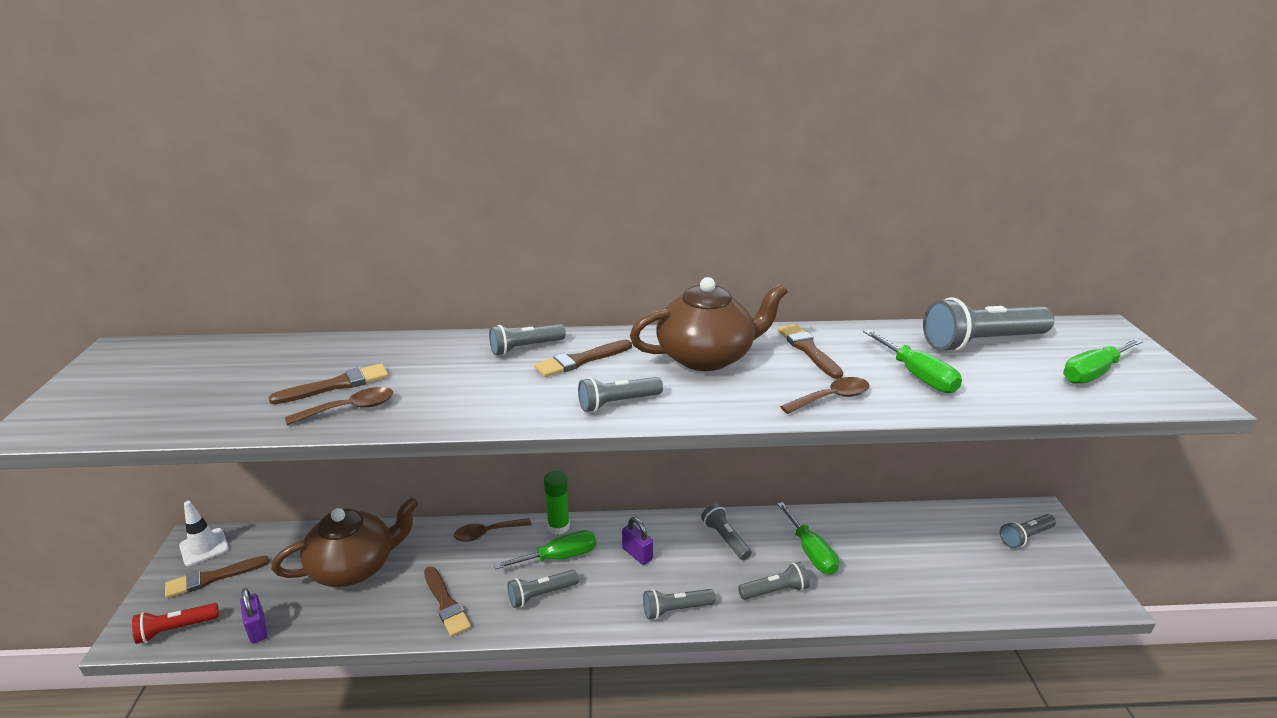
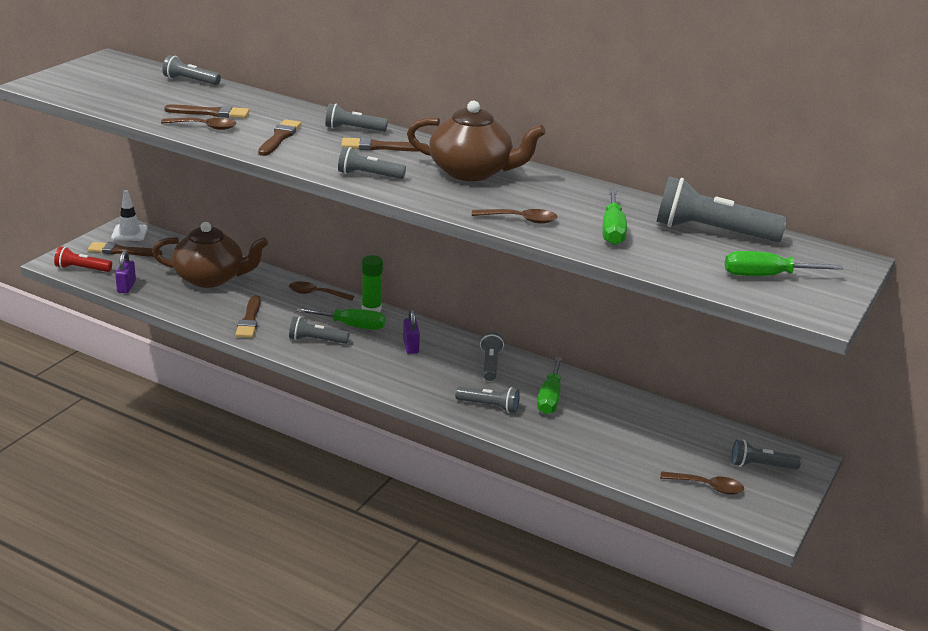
camera: 30 degrees right, 0 degrees up
grey flashlight [643,589,715,620] -> grey flashlight moved to [162,55,221,85]
brown brush [778,324,843,379] -> brown brush moved to [258,119,301,156]
none -> brown spoon [660,471,744,494]

